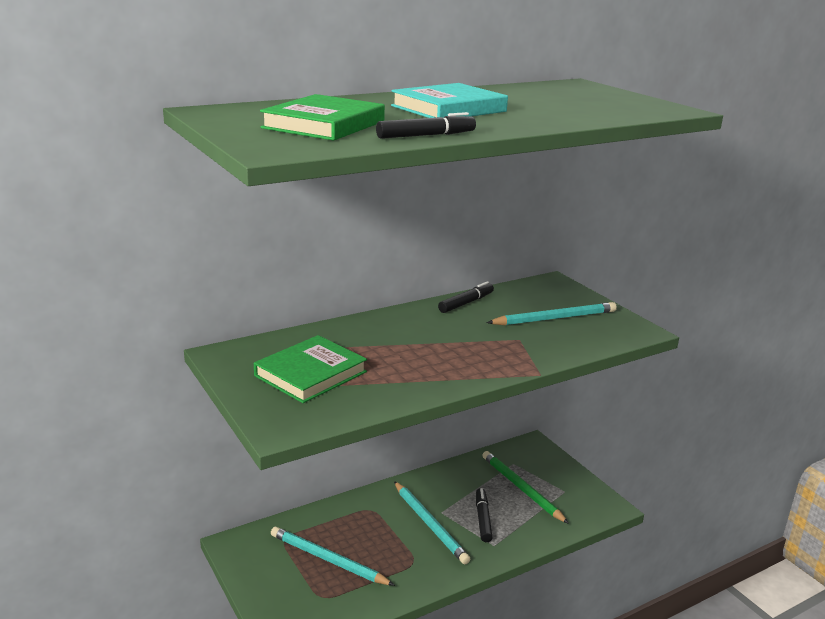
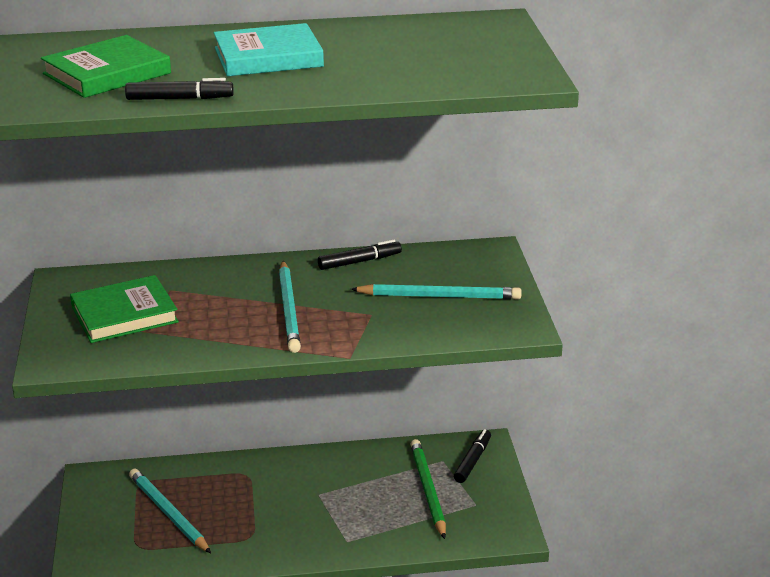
camera: 25 degrees right, 5 degrees up
turquoise pencil [394,481,470,564] -> turquoise pencil moved to [279,261,301,353]
black marker [476,488,493,542] -> black marker moved to [454,429,491,483]

